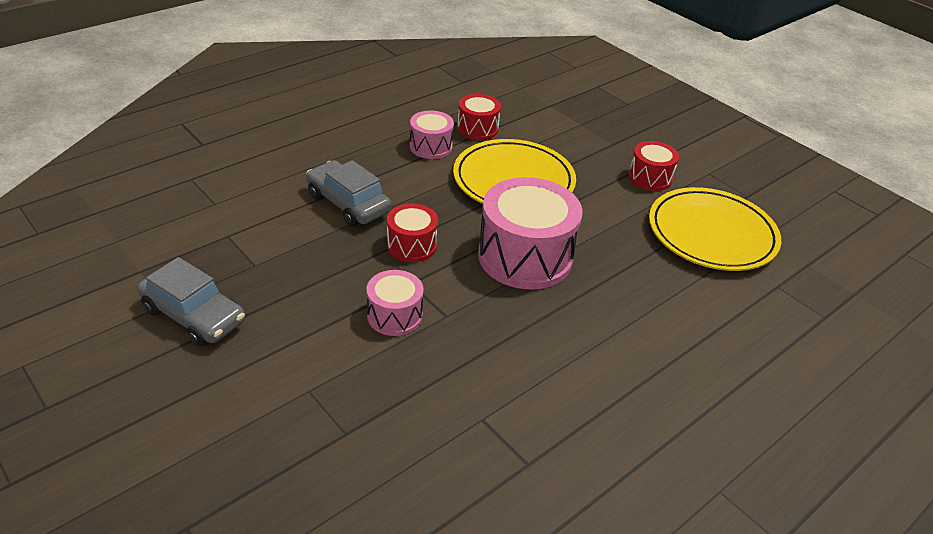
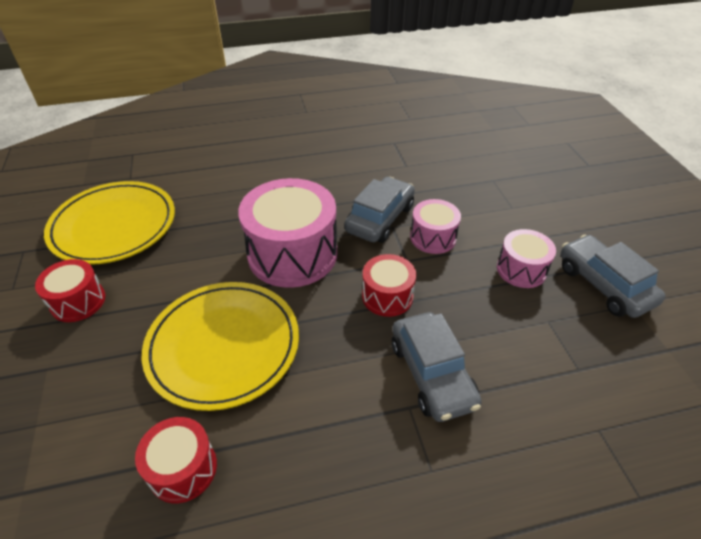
camera: 150 degrees left, 5 degrees up
pink drum [410,111,454,159] -> pink drum moved to [497,229,556,288]
none -> grey car [344,177,415,243]

